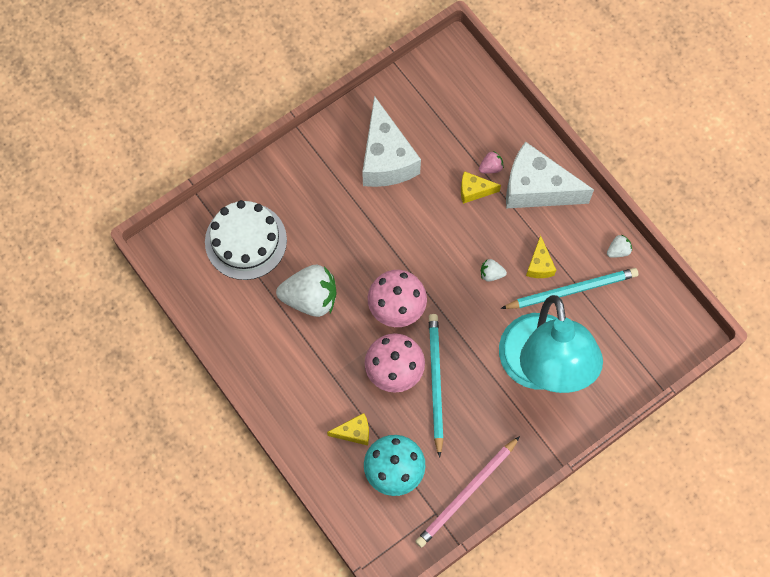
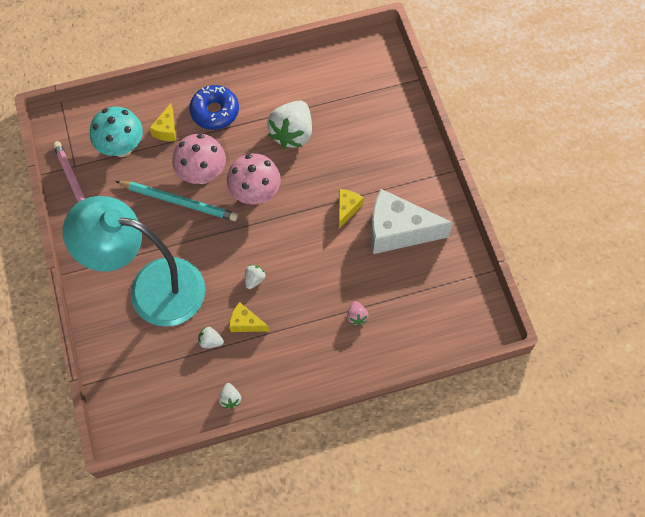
camera: 110 degrees right, 5 degrees down
white cake [205,200,287,280] -> none
yellow cheese [461,171,501,204] -> yellow cheese moved to [339,189,364,229]
turquoise pencil [500,268,638,309] -> white strawberry [198,327,224,348]
white cheese [506,142,594,208] -> none
none -> blue donut [190,85,239,130]

